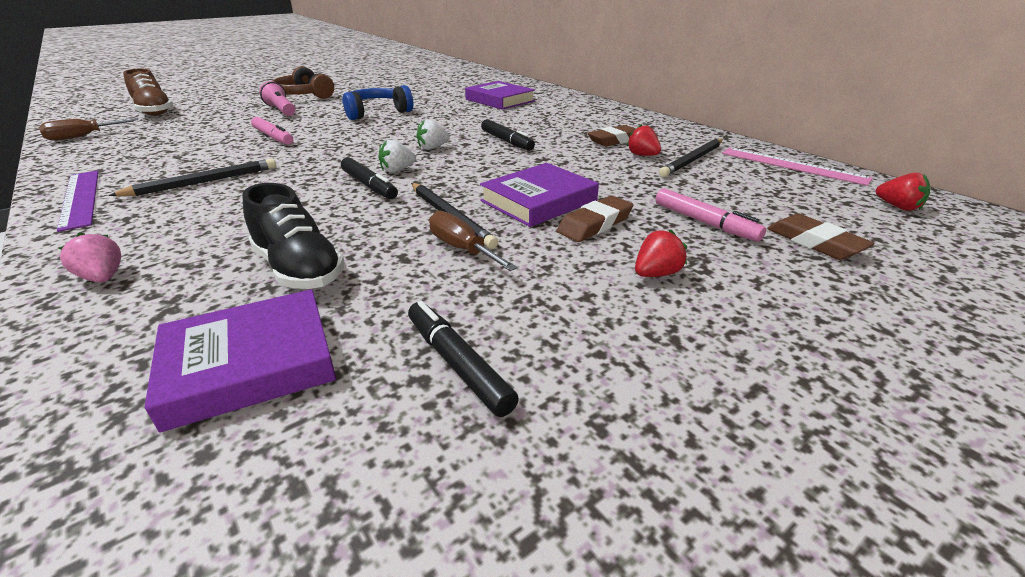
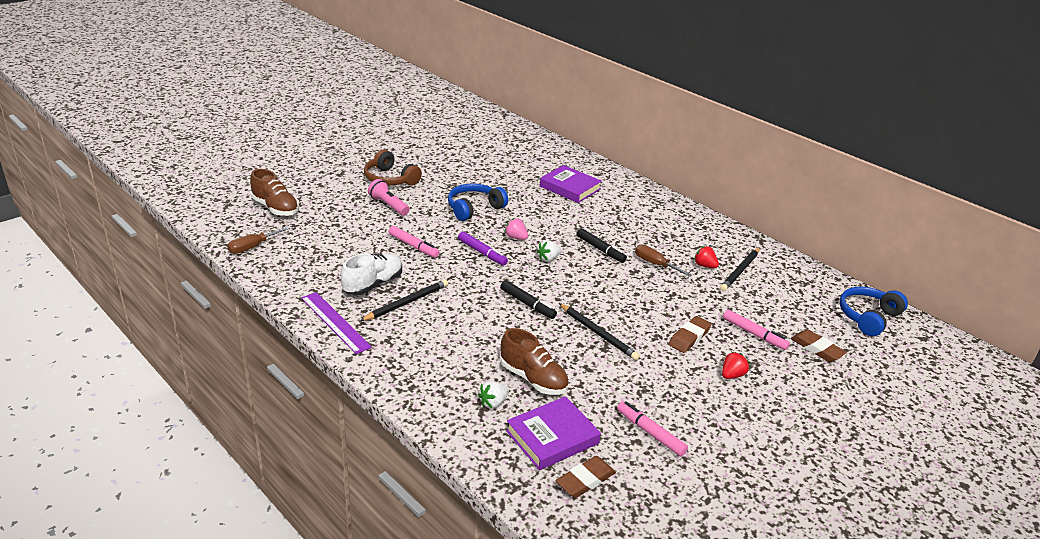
camera: 10 degrees left, 0 degrees up
pink strawberry [59,232,121,282] -> pink strawberry moved to [504,218,528,240]
black shoe [243,183,345,289] -> brown shoe [501,328,569,395]
white strawberry [378,140,416,173] -> white strawberry moved to [478,381,509,409]
black marker [408,301,519,417] -> pink marker [617,401,688,456]
brown screwdriver [429,210,518,271] -> brown screwdriver moved to [635,244,692,277]
purple book [480,163,599,227] -> none
brown eraser [588,125,636,146] -> brown eraser moved to [556,456,616,498]
pink ruler [722,147,873,186] -> none
red strawberry [876,173,930,211] -> blue headphones [839,287,908,336]
none -> white shoe [341,253,402,295]
none -> purple marker [458,231,508,266]

